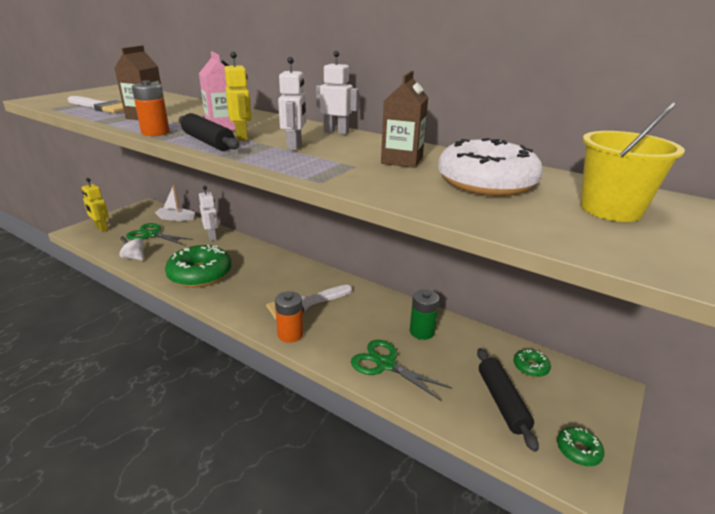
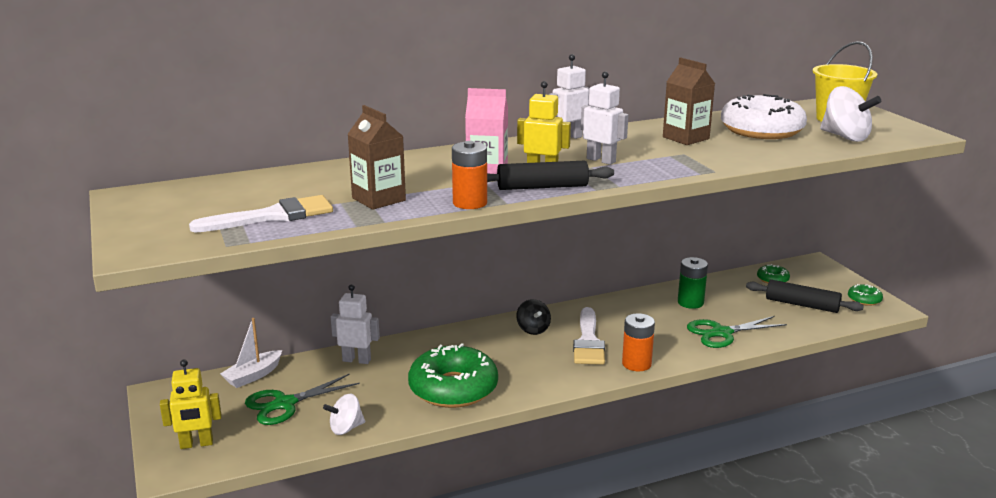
camera: 55 degrees left, 5 degrees down
none -> black spinning top [516,299,551,335]
none -> white spinning top [820,86,881,142]

